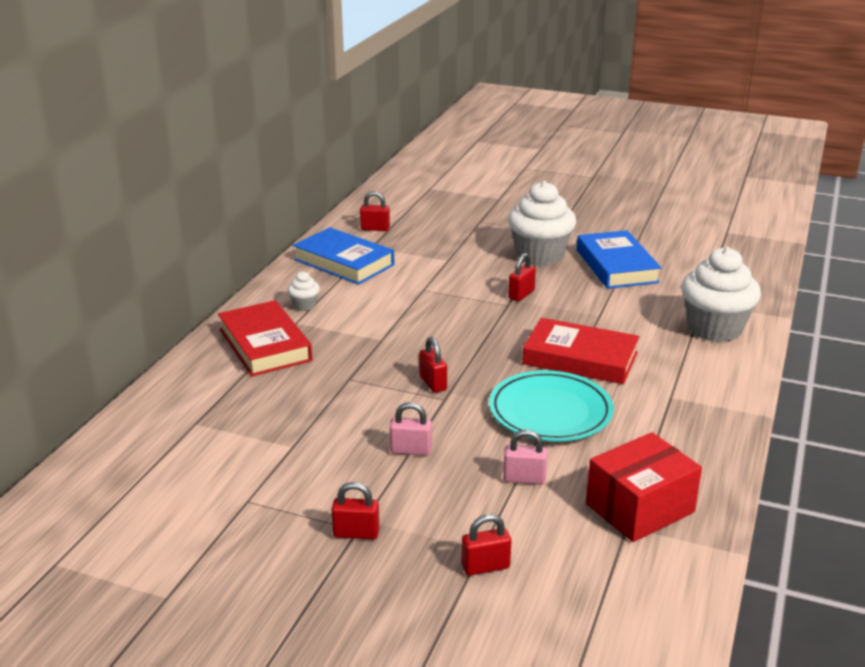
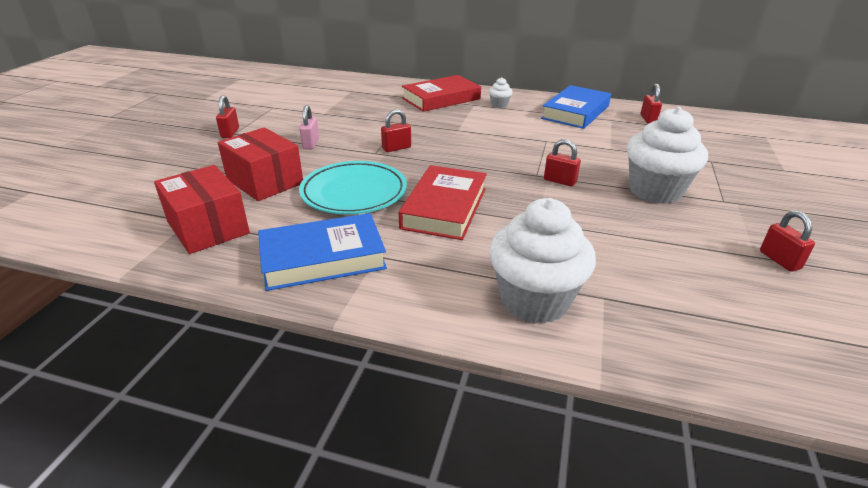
camera: 85 degrees right, 5 degrees up
red padlock [462,514,511,576] -> red padlock moved to [760,211,815,272]
pink padlock [503,430,548,485] -> red box [218,127,303,201]
blue book [577,230,661,289] -> blue book moved to [258,213,387,291]

